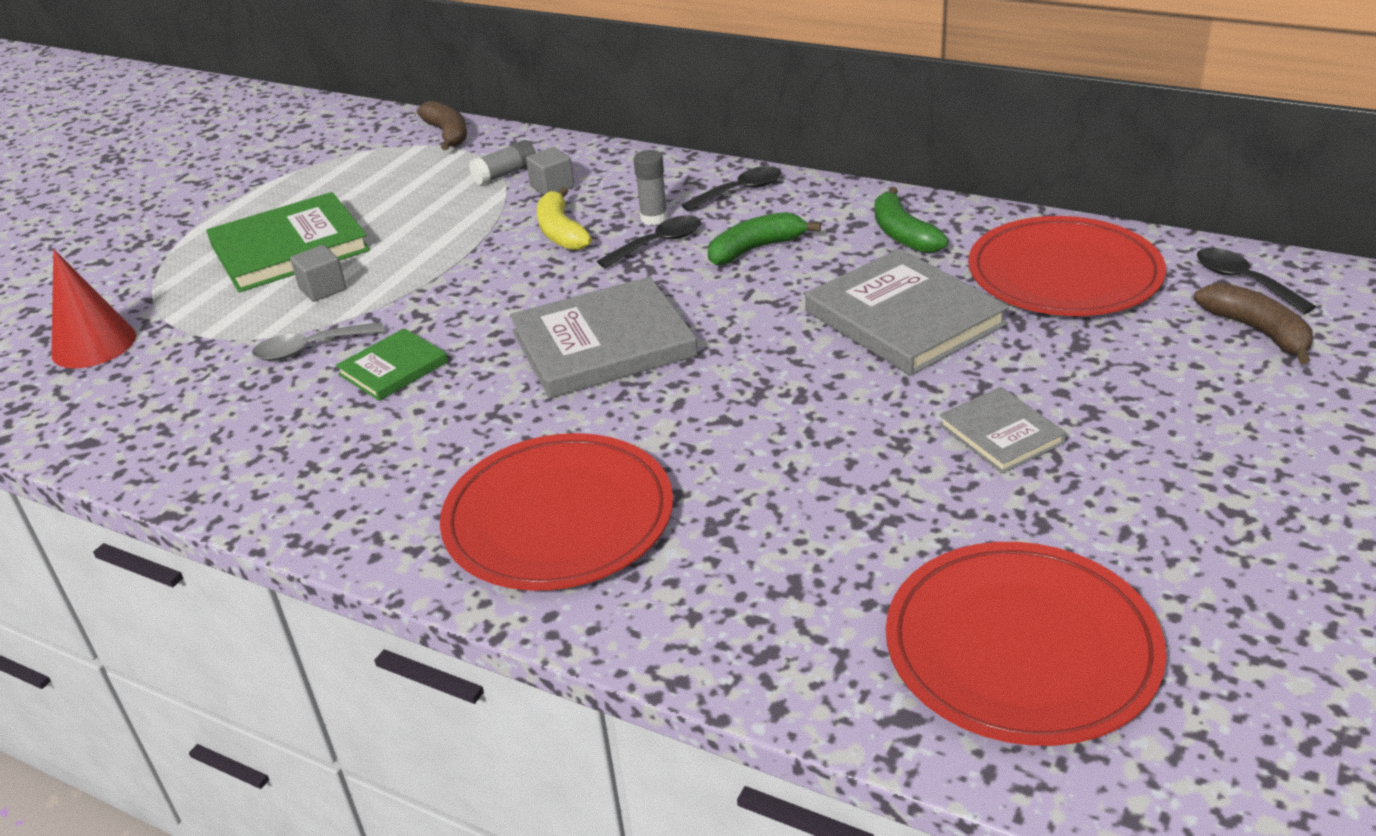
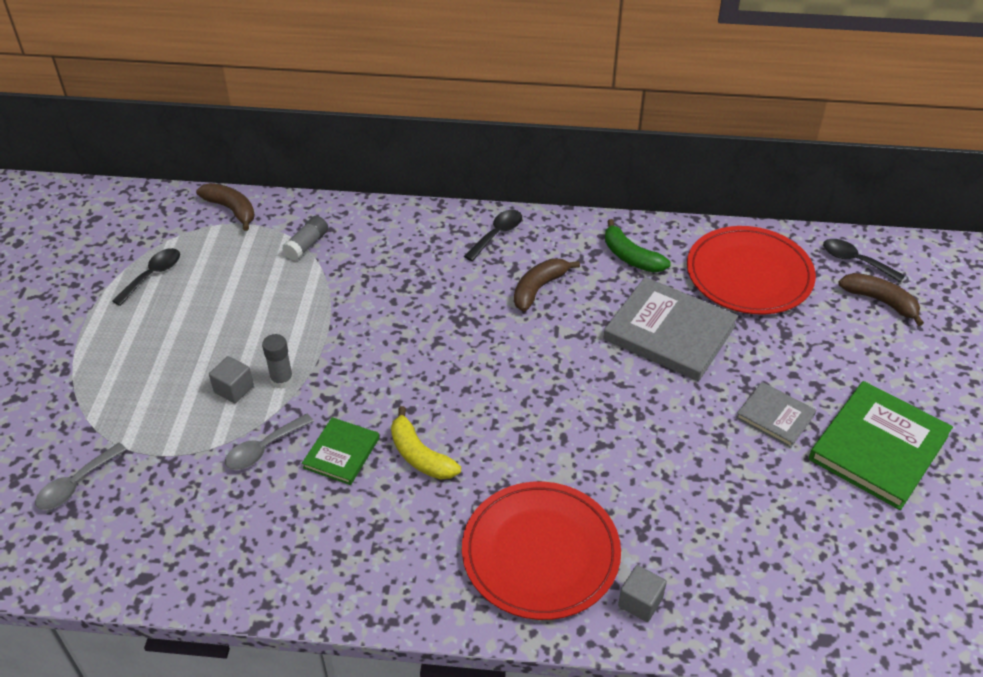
camera: 25 degrees left, 10 degrees up
red cone [51,249,136,368] -> grey spoon [35,443,127,510]
green book [206,192,370,292] -> green book moved to [809,381,953,510]
grey book [510,277,698,398] -> none
grey cube [526,147,574,195] -> grey cube moved to [618,565,667,622]
yellow banana [537,187,592,251] -> yellow banana moved to [391,406,461,480]
black spoon [597,215,701,268] -> black spoon moved to [112,248,180,306]
grey glue stick [634,150,668,225] -> grey glue stick moved to [262,334,293,389]
green banana [708,212,821,265] -> brown banana [514,258,580,312]
red plate [886,542,1167,746] -> none

